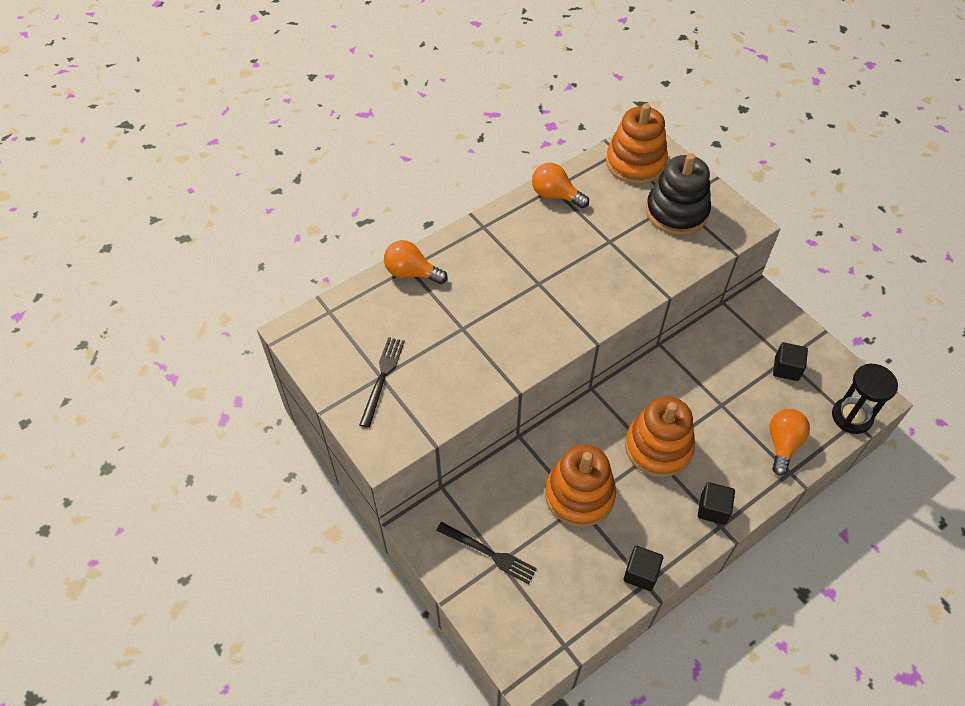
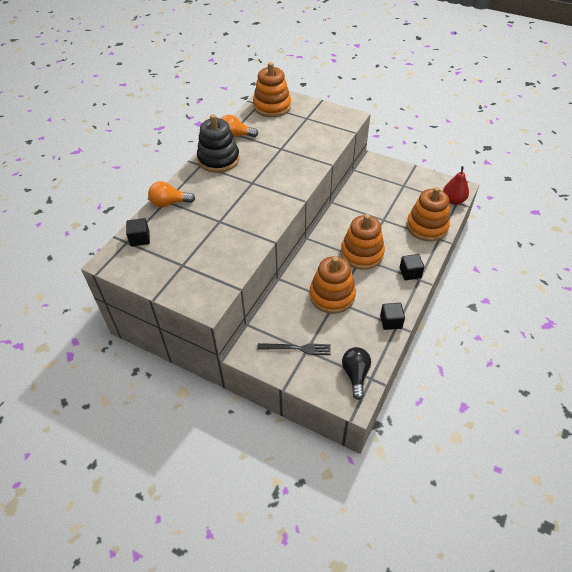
camera: 25 degrees left, 5 degrees down
black fork [359,337,405,428] -> none
black stacking toy [646,153,711,235] -> black stacking toy moved to [197,114,239,173]
orange light bulb [769,409,810,476] -> orange stacking toy [406,187,450,241]
black cube [773,342,808,381] -> black cube moved to [126,218,150,247]
black hourglass [832,364,898,434] -> red pear [443,166,469,205]
none -> black light bulb [342,347,371,400]

